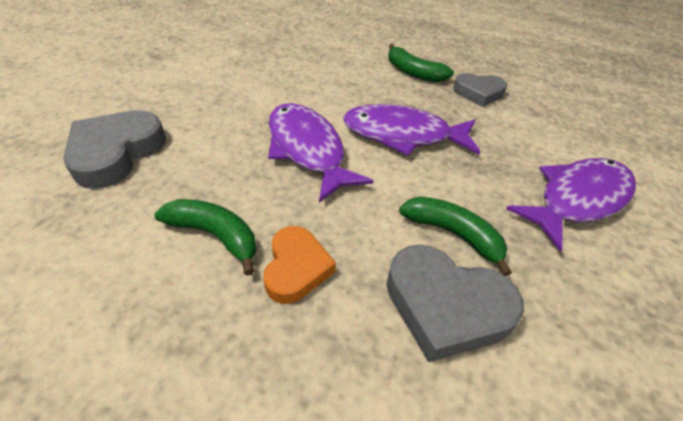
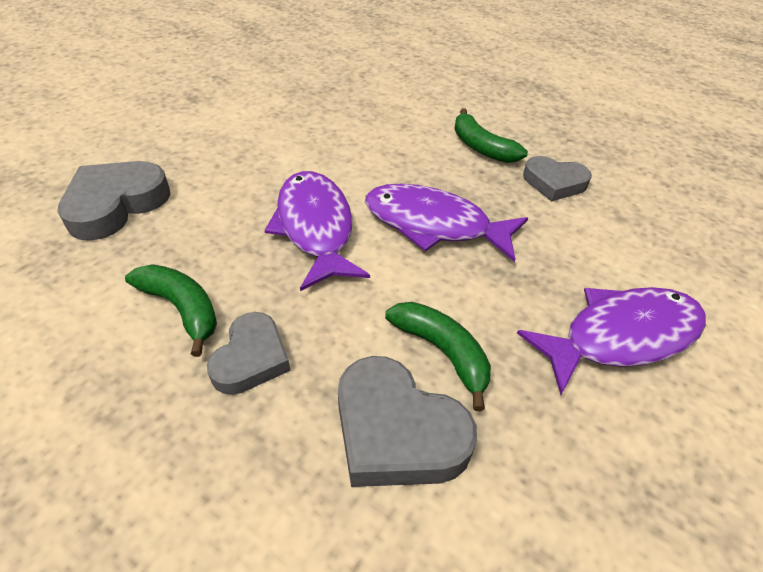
camera: 15 degrees right, 0 degrees up
orange heart [264,226,336,304] -> grey heart [207,312,290,395]

